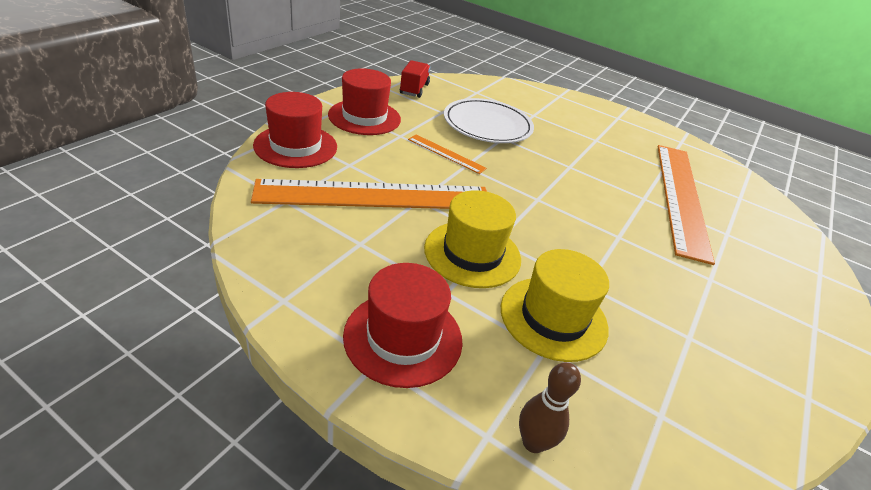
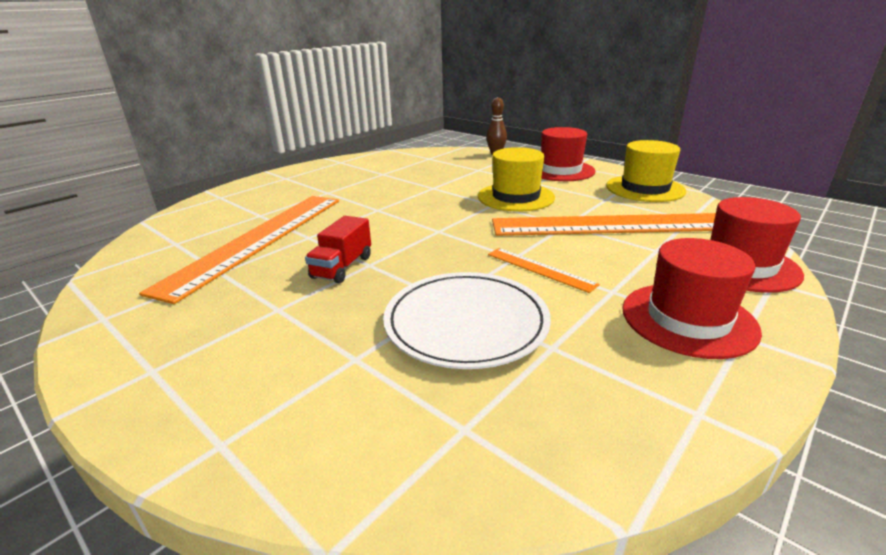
camera: 165 degrees left, 10 degrees down
red truck [400,60,430,98] -> red truck moved to [305,216,371,284]
yellow hat [501,249,609,362] -> yellow hat moved to [606,140,686,202]

